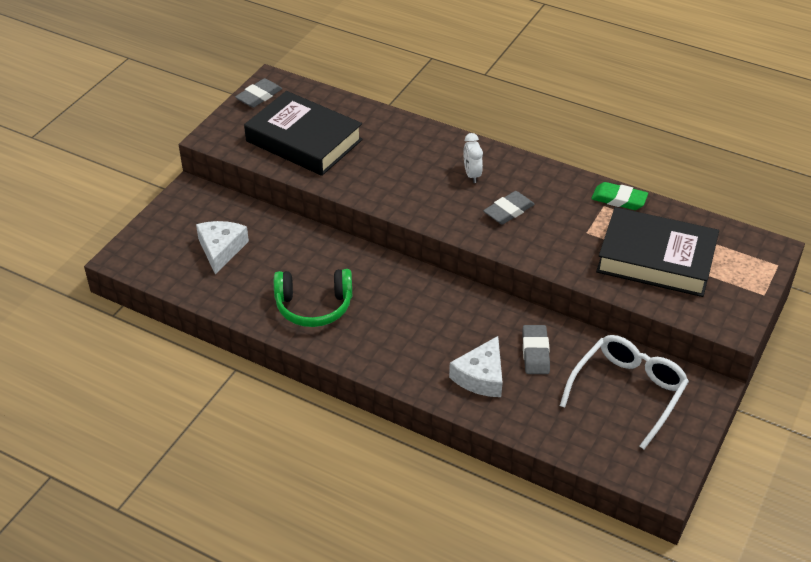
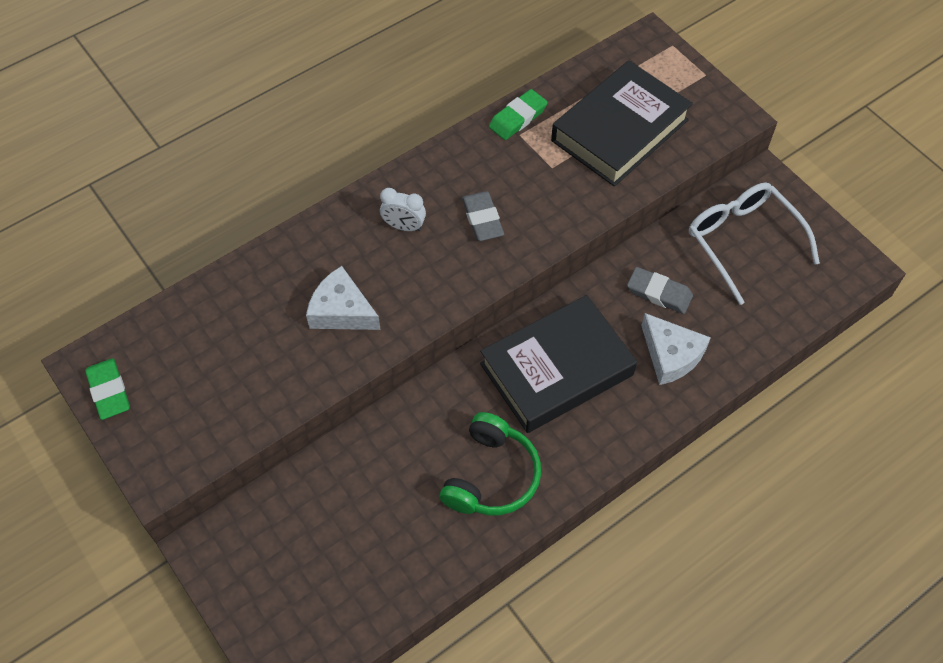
camera: 65 degrees left, 15 degrees up
white cheese [196,221,249,274] -> white cheese moved to [306,266,381,330]
grey eraser [235,78,282,108] -> green eraser [85,358,130,420]
black book [244,91,363,176] -> black book moved to [480,295,637,433]

